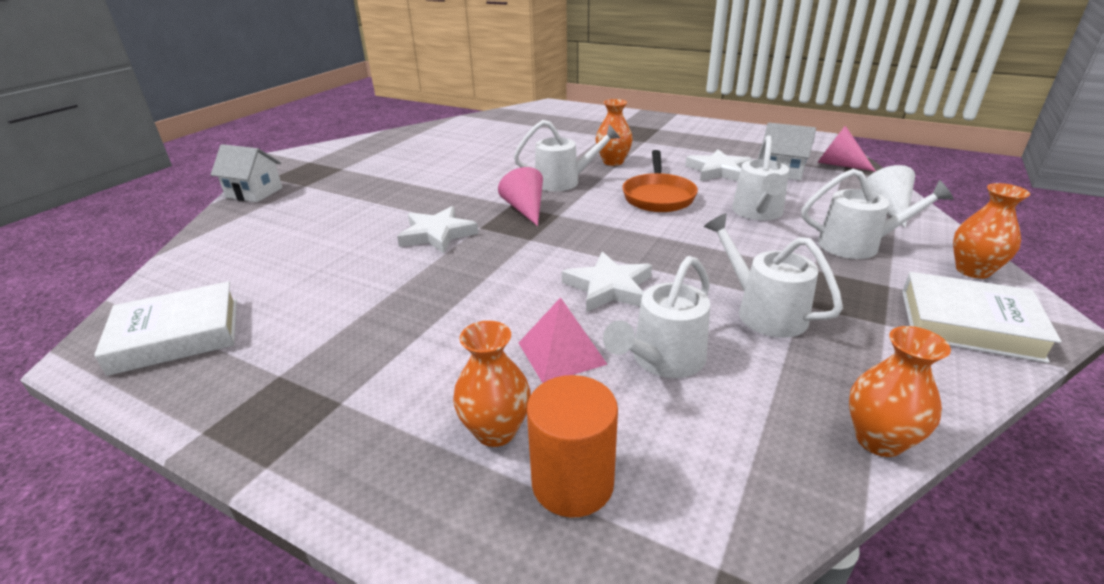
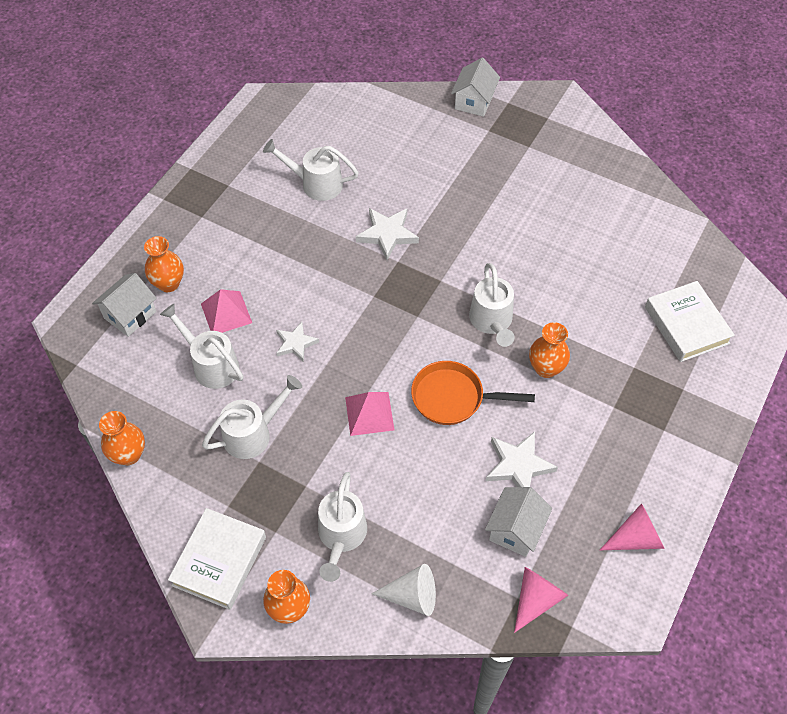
camera: 90 degrees right, 25 degrees up
white book [94,281,237,376] -> white book moved to [645,281,735,362]
pink cone [498,167,543,226] -> pink cone moved to [600,503,665,550]
orange cylinder [527,375,618,518] -> white house [92,273,157,337]
white star [562,252,652,312] -> white star [276,322,319,362], size x0.67
white watering can [732,135,789,220] -> white watering can moved to [263,139,359,201]
none -> pink pyramid [345,392,394,436]

